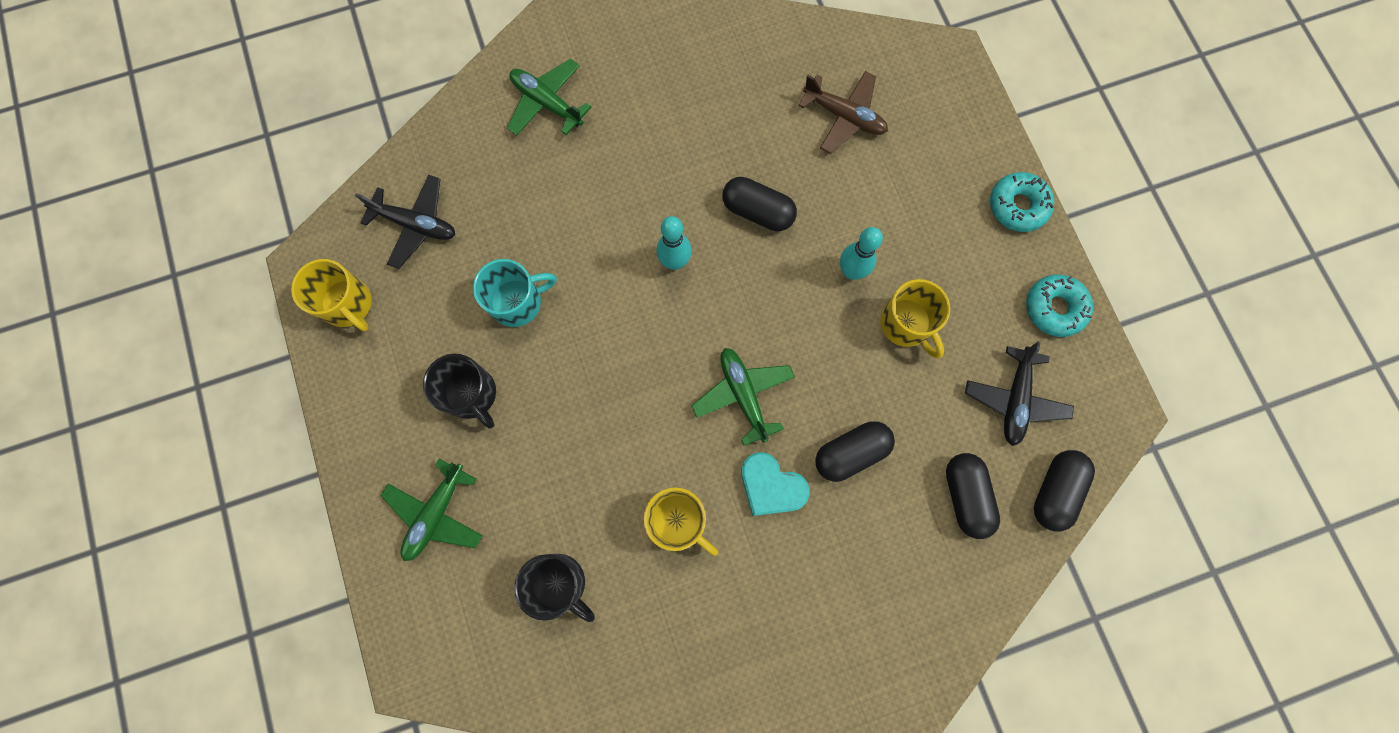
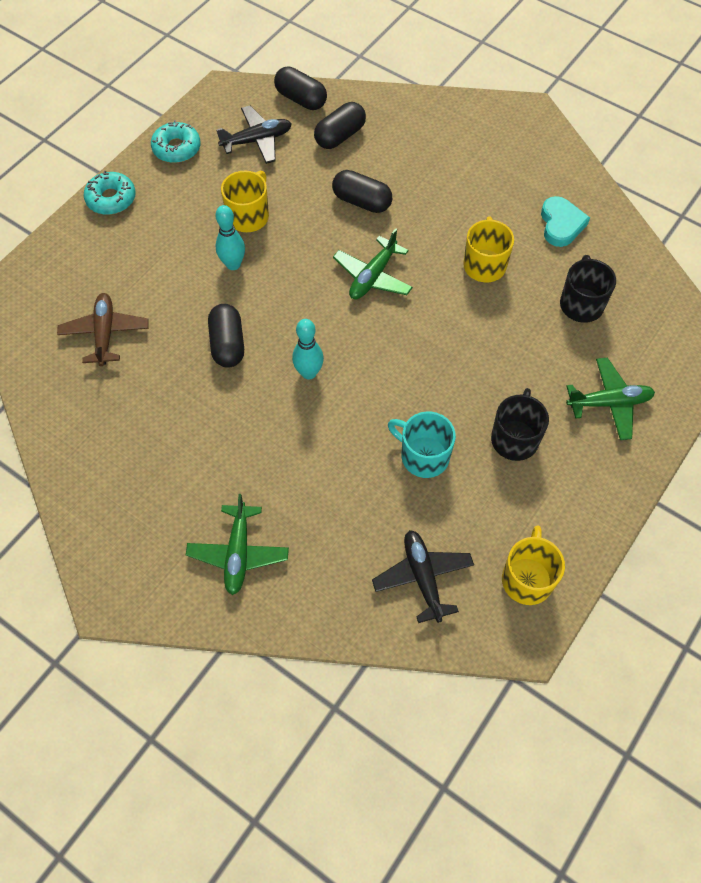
camera: 125 degrees left, 15 degrees down
turquoise heart [741,452,810,516] -> turquoise heart moved to [541,196,590,247]
black capsule [1034,450,1095,531] -> black capsule turned 45 degrees clockwise [274,66,327,110]

